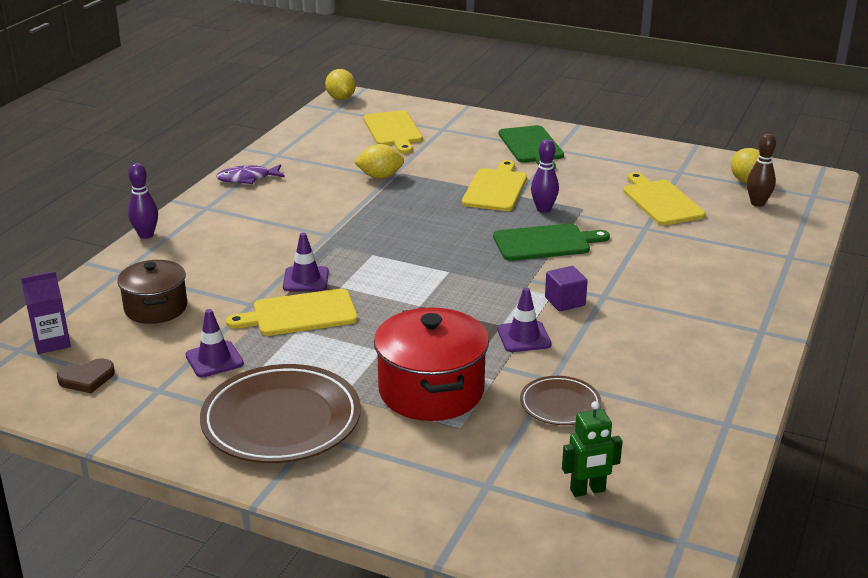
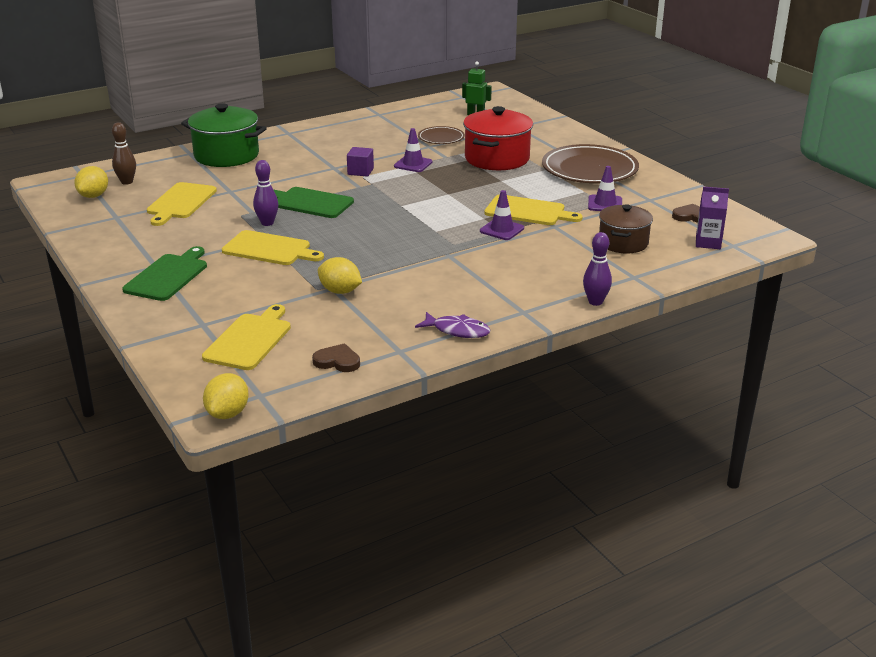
camera: 145 degrees left, 0 degrees up
yellow cutting board [462,160,527,211] -> yellow cutting board turned 120 degrees counterclockwise [222,230,324,265]
none -> green pot [181,103,267,167]
none -> brown heart [312,343,360,372]

